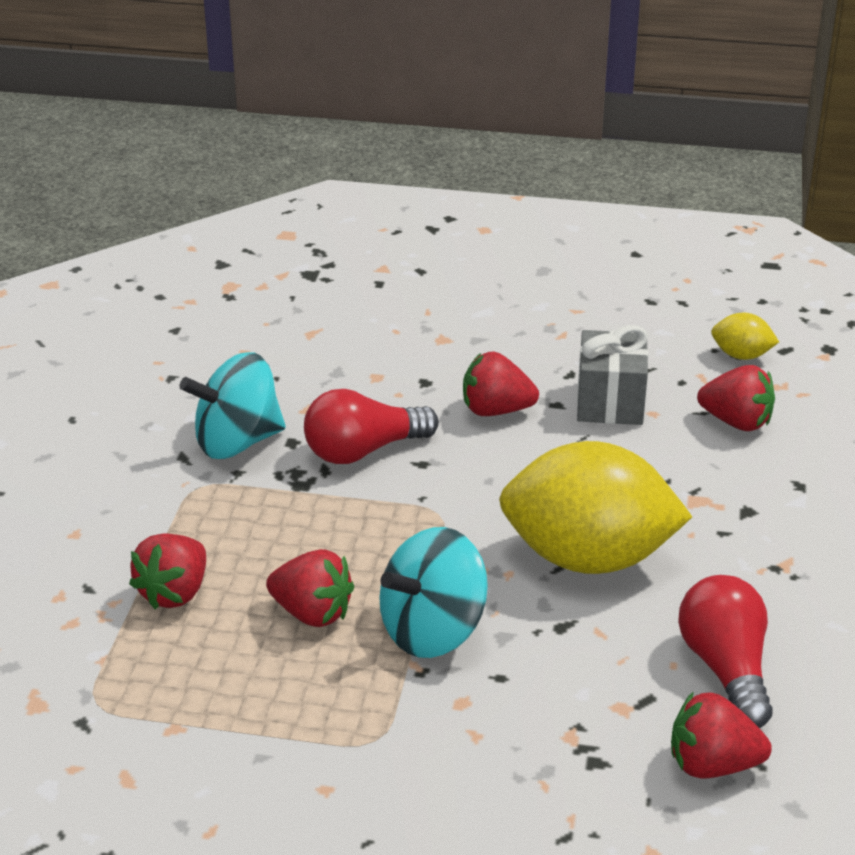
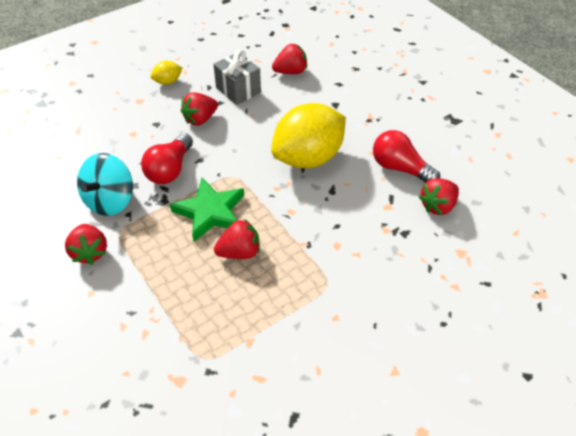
camera: 45 degrees left, 15 degrees up
red strawberry [129,533,206,609] -> red strawberry moved to [65,224,107,265]
turquoise spinning top [379,527,488,658] -> none
yellow lemon [711,313,779,360] -> yellow lemon moved to [151,61,182,85]
none -> green star [170,178,244,241]

